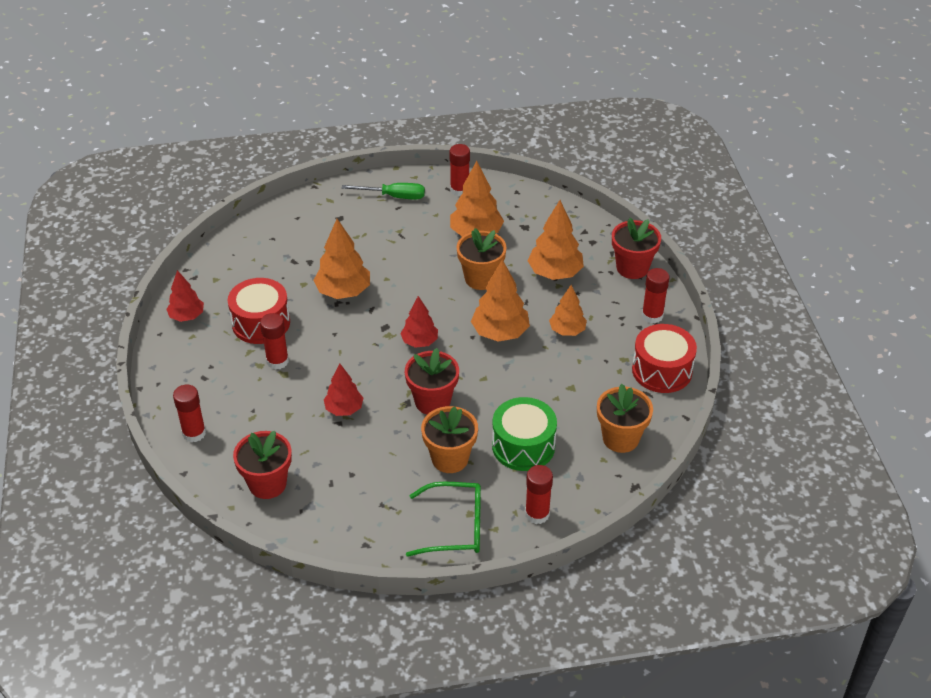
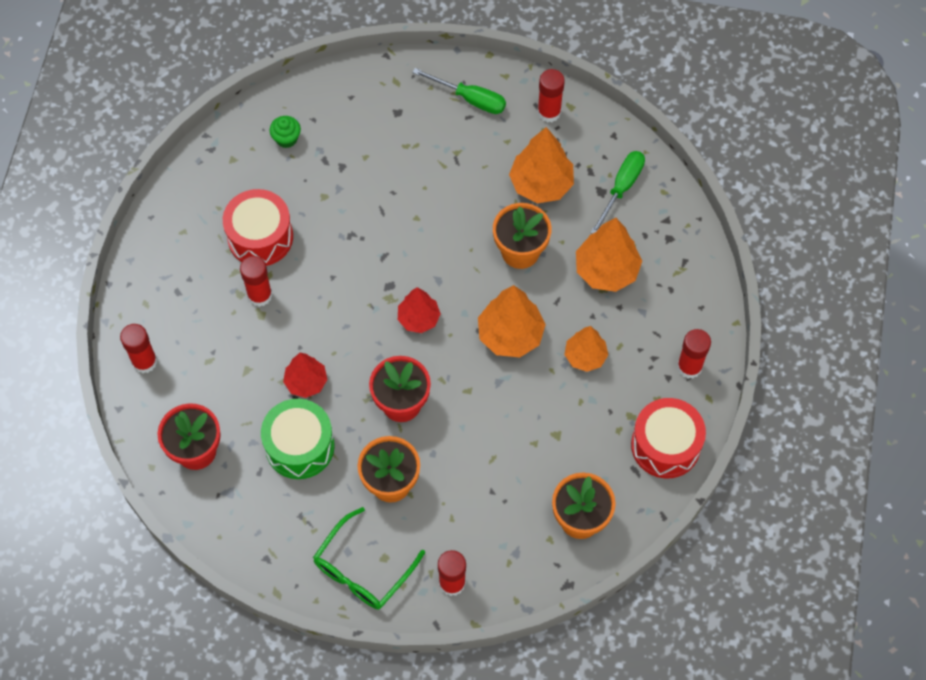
camera: 20 degrees right, 20 degrees up
red tree [166,270,204,322] -> none
orange tree [313,219,370,299] -> none
green glasses [406,482,481,557] -> green glasses turned 105 degrees clockwise [313,507,425,610]
green drum [492,397,557,471] -> green drum moved to [261,399,335,479]
red flower pot [612,218,661,279] -> none
none -> green cupcake [269,116,301,148]
none -> green screwdriver [590,151,645,234]

